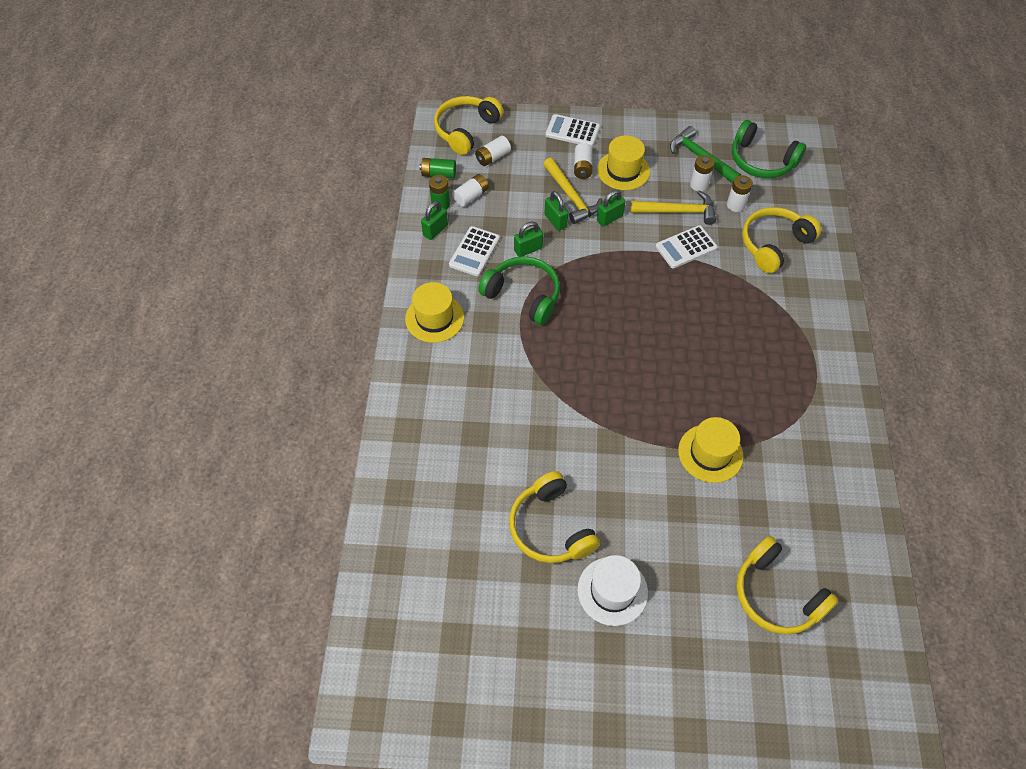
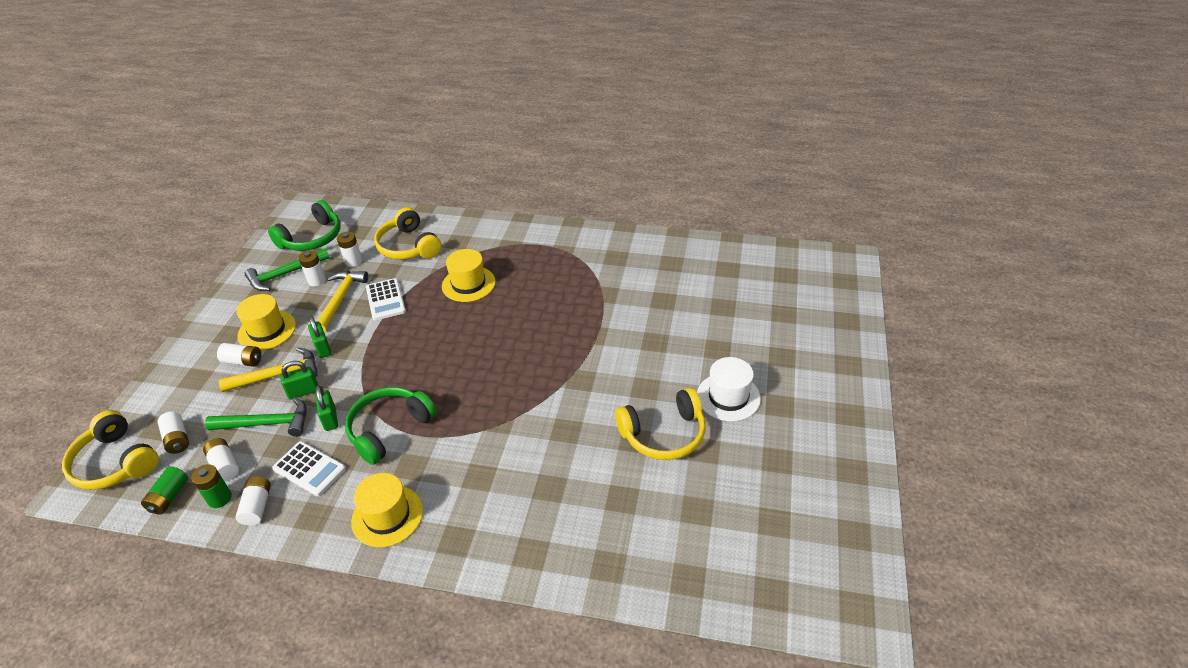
camera: 80 degrees left, 15 degrees down
green padlock [421,201,448,240] -> white battery [236,476,271,526]
white calculator [545,114,600,147] -> none
yellow hat [678,417,743,483] -> yellow hat moved to [442,249,496,302]
yellow headphones [736,536,839,635] -> none
none -> green hammer [205,397,306,437]

